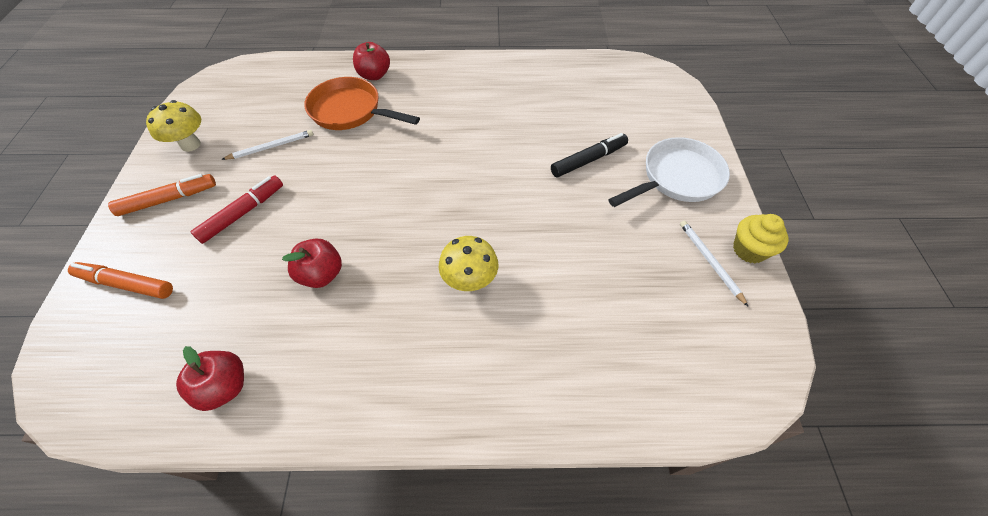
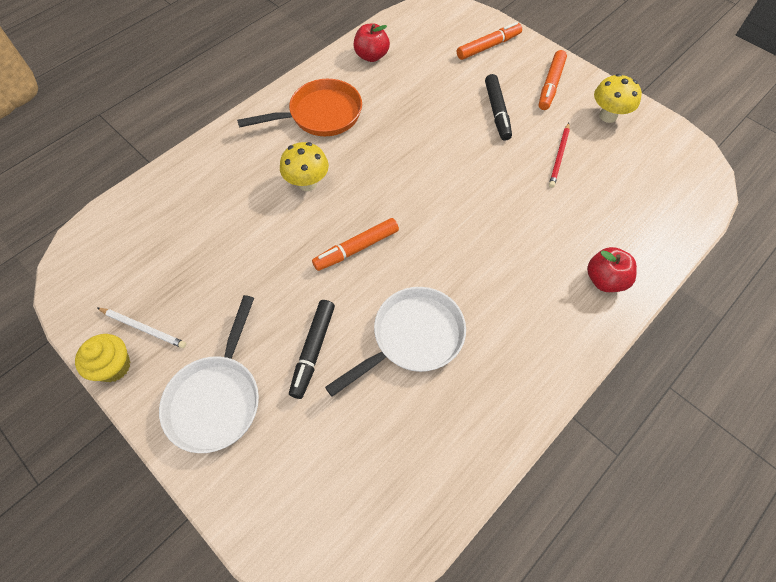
camera: 135 degrees right, 5 degrees up
red marker [191,176,283,244] -> black marker [485,74,512,141]
white pencil [221,130,313,160] -> red pencil [549,123,570,188]
red apple [282,239,342,288] -> none
orange pan [304,77,420,130] -> orange pan moved to [237,79,362,136]
none -> orange marker [312,218,399,271]
none -> white pan [325,287,466,397]

